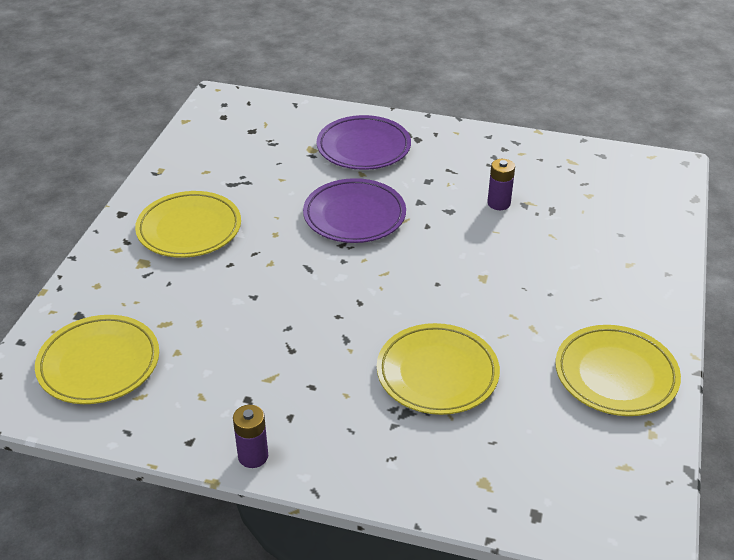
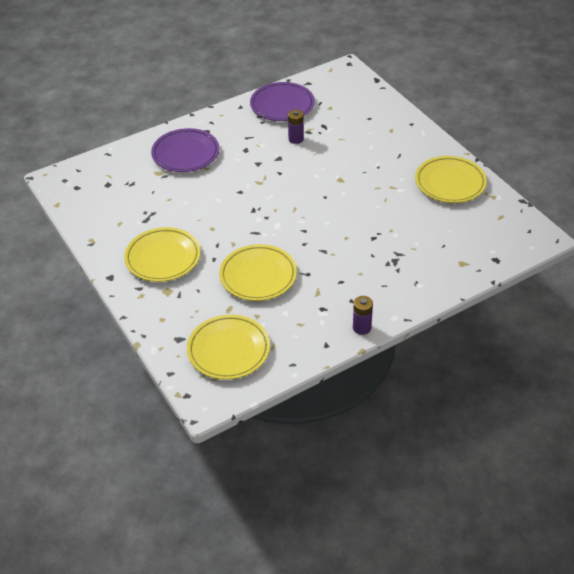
camera: 45 degrees left, 5 degrees up
purple plate [303,178,406,243] -> purple plate moved to [250,82,315,121]
yellow plate [377,323,500,415] -> yellow plate moved to [219,244,297,301]

